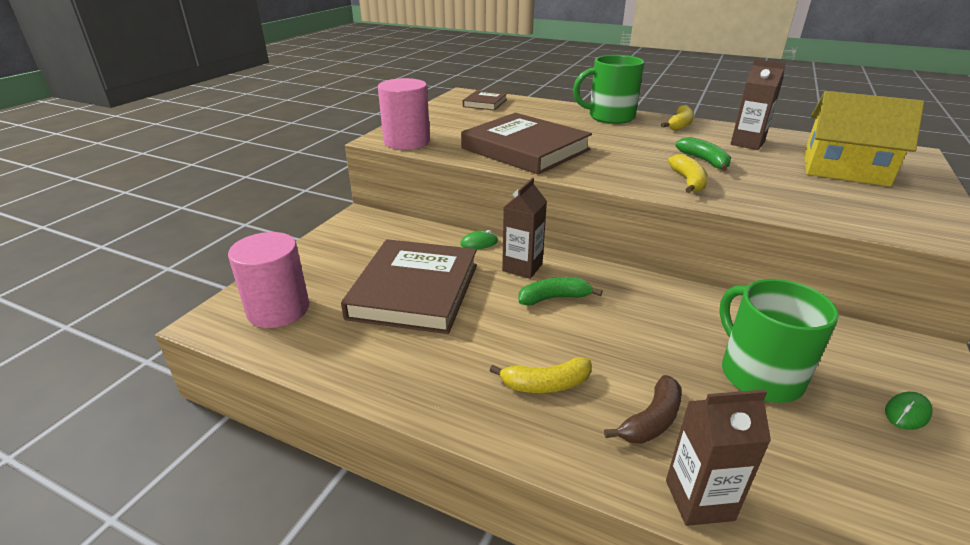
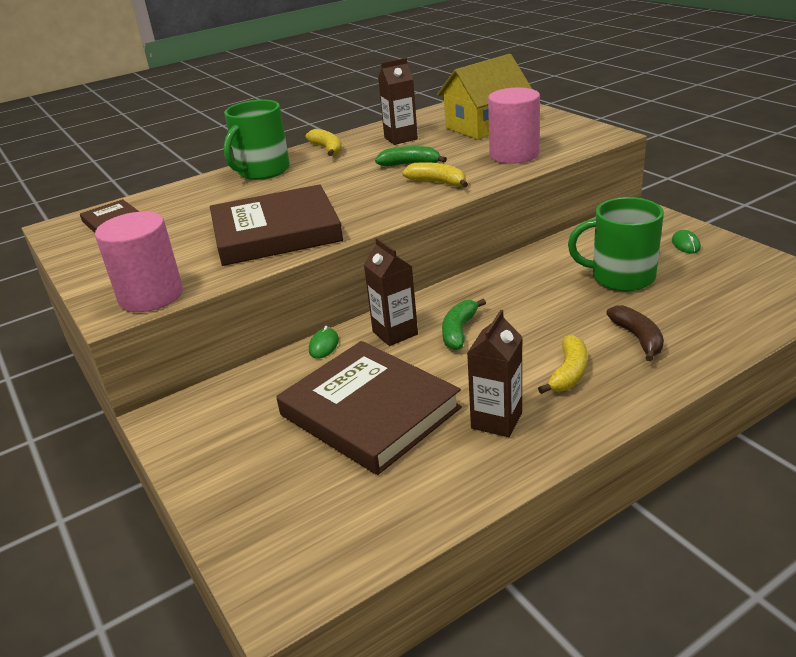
camera: 55 degrees left, 0 degrees up
pink cylinder [228,232,309,328] -> pink cylinder moved to [488,88,540,164]
brown carton [666,390,771,526] -> brown carton moved to [467,310,523,437]

